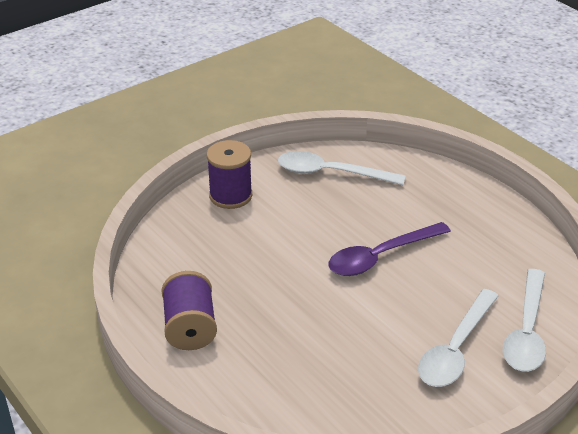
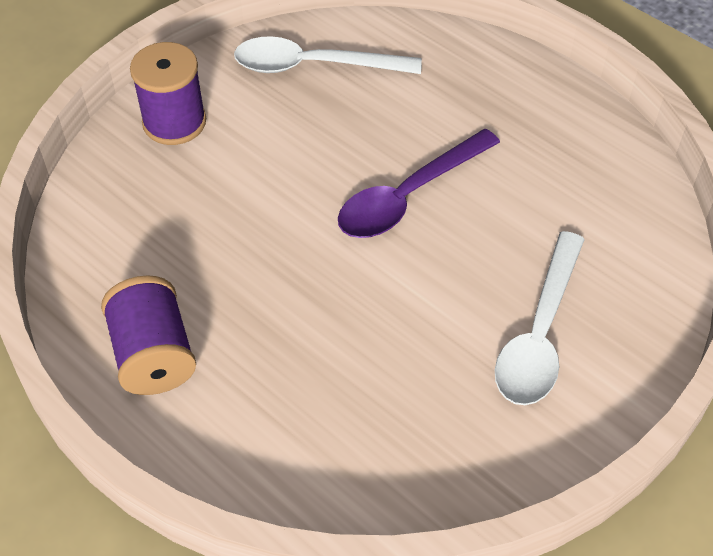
camera: 10 degrees left, 15 degrees up
white spoon [503,269,546,372] -> none

